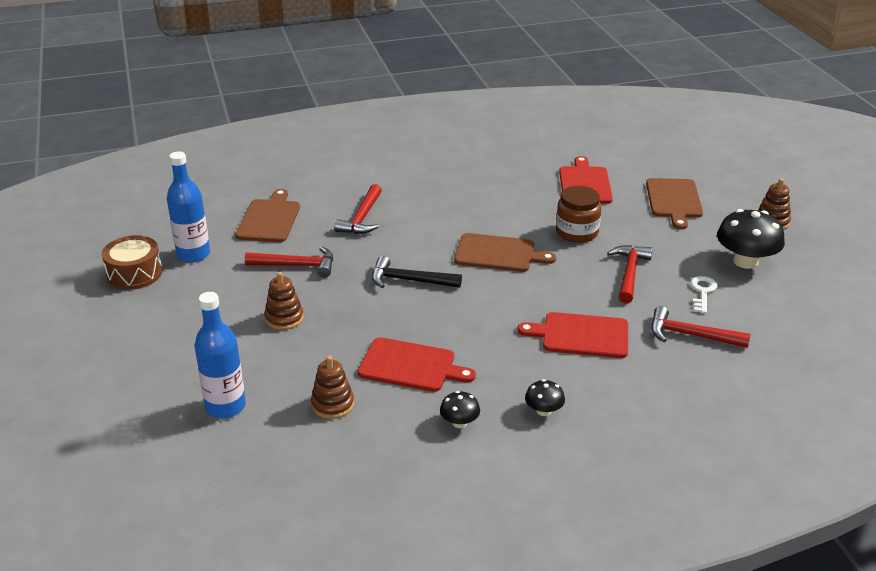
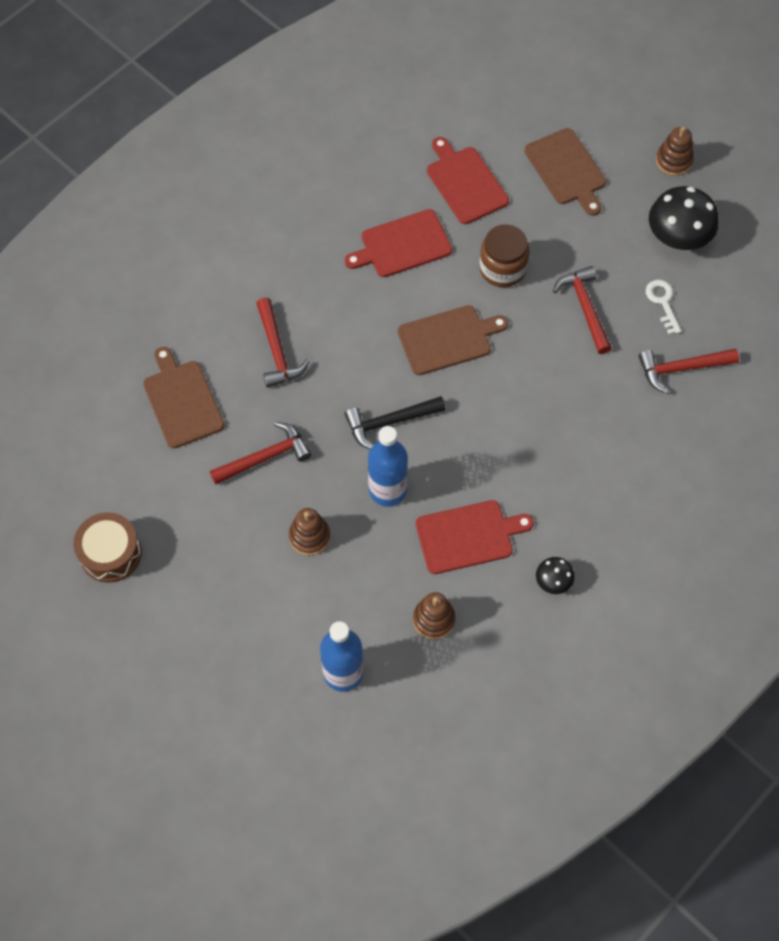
camera: 30 degrees left, 30 degrees up
blue bottle [167,151,210,262] -> blue bottle moved to [368,426,408,506]
red cutting board [517,312,628,358] -> red cutting board moved to [345,209,452,277]
black mushroom [525,379,565,416] -> none

